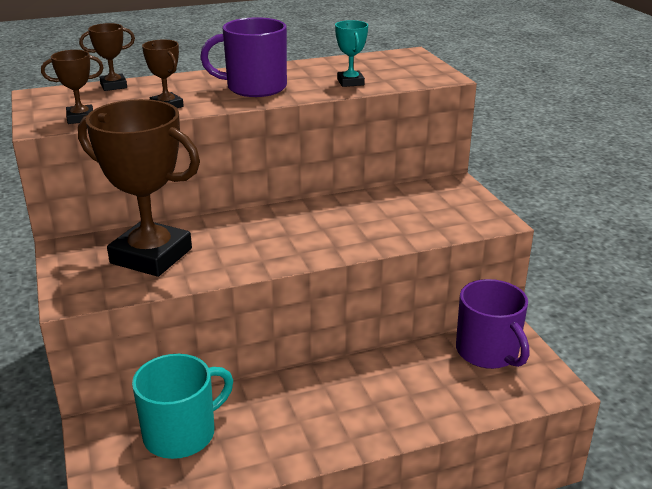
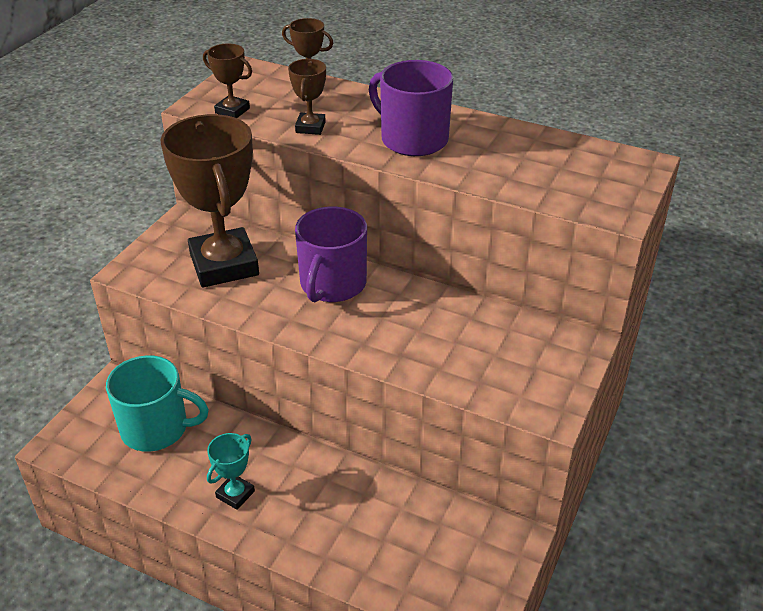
camera: 45 degrees right, 10 degrees up
turquoise trophy [335,20,368,87] -> turquoise trophy moved to [207,433,255,510]
purple mug [456,279,529,369] -> purple mug moved to [295,207,367,302]

